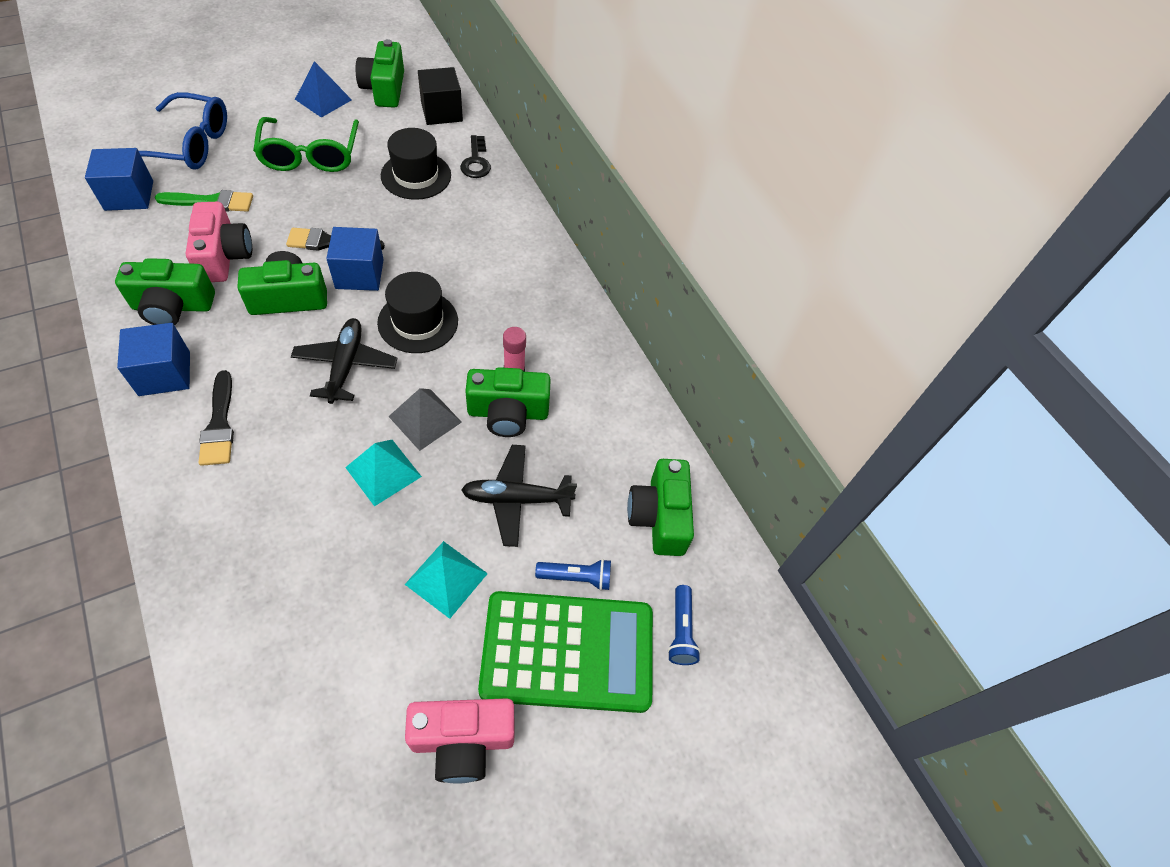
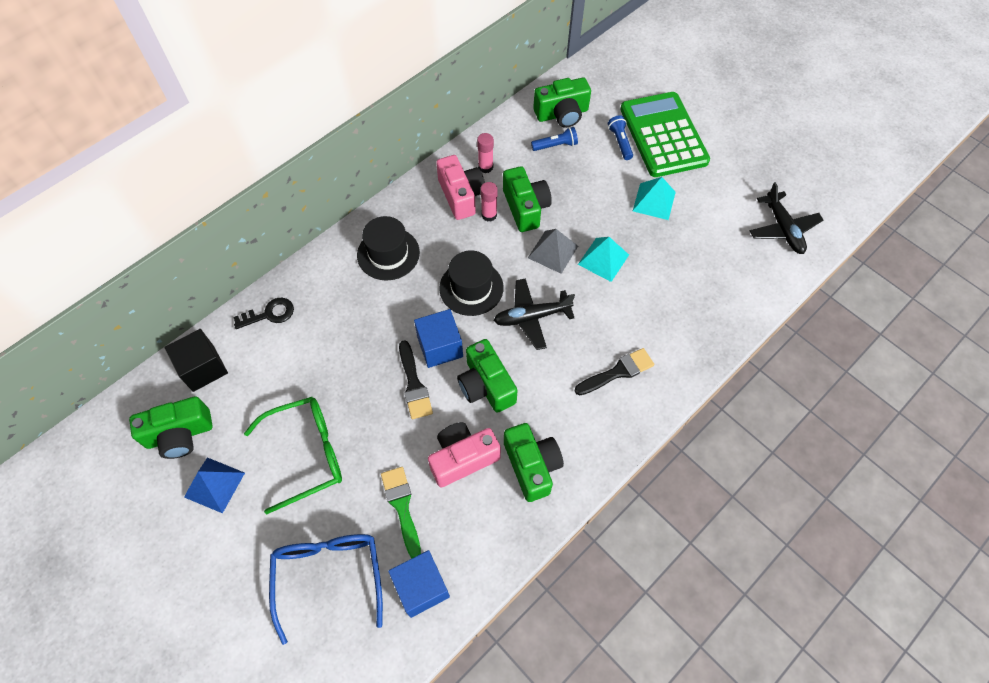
camera: 100 degrees left, 5 degrees up
blue cube [117,323,190,396] -> none
black hat [381,128,451,200] -> black hat moved to [357,216,420,281]
pink camera [405,698,514,784] -> pink camera moved to [436,155,485,220]
black plane [461,445,577,547] -> black plane moved to [750,182,823,254]
blue flashlight [668,585,701,665] -> blue flashlight moved to [531,127,578,151]
none -> pink glue stick [477,133,494,173]

